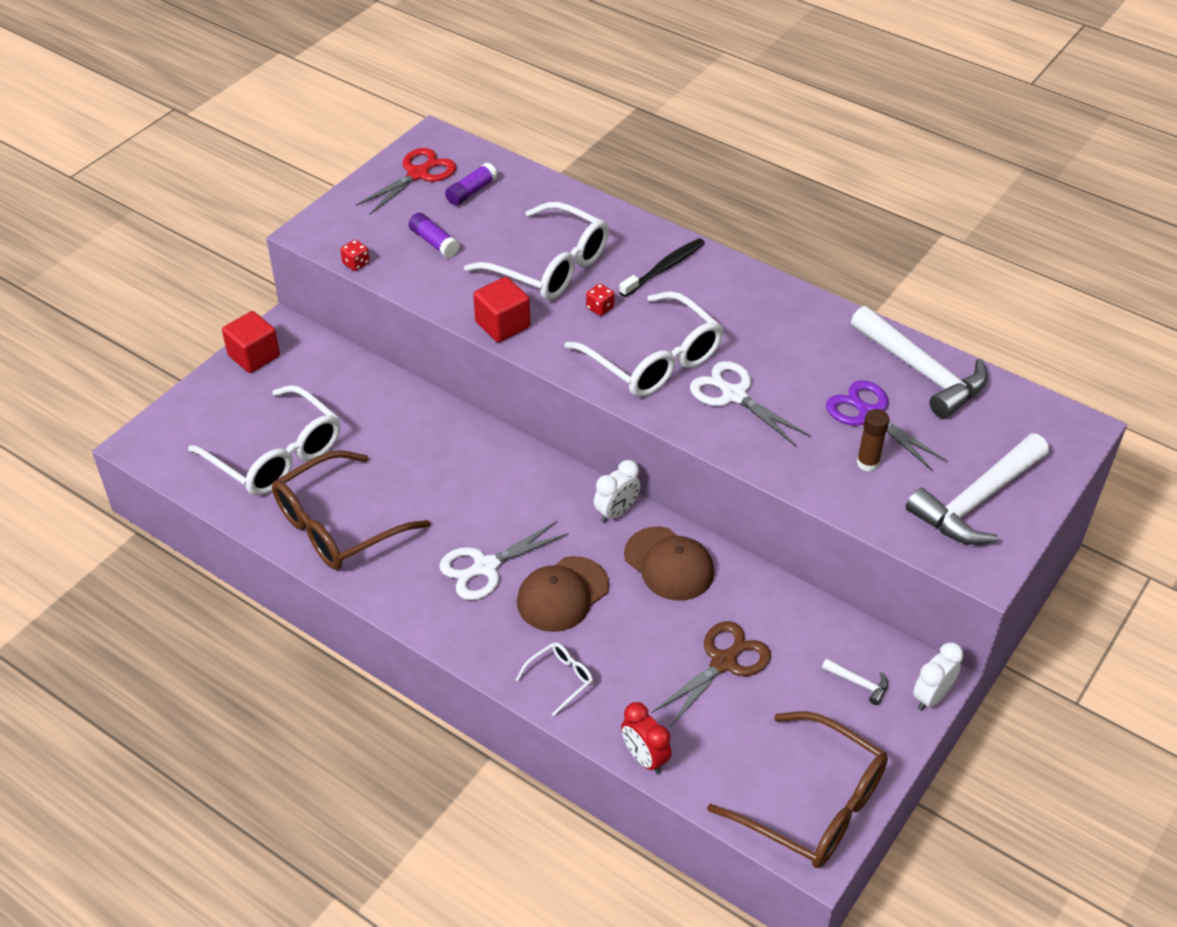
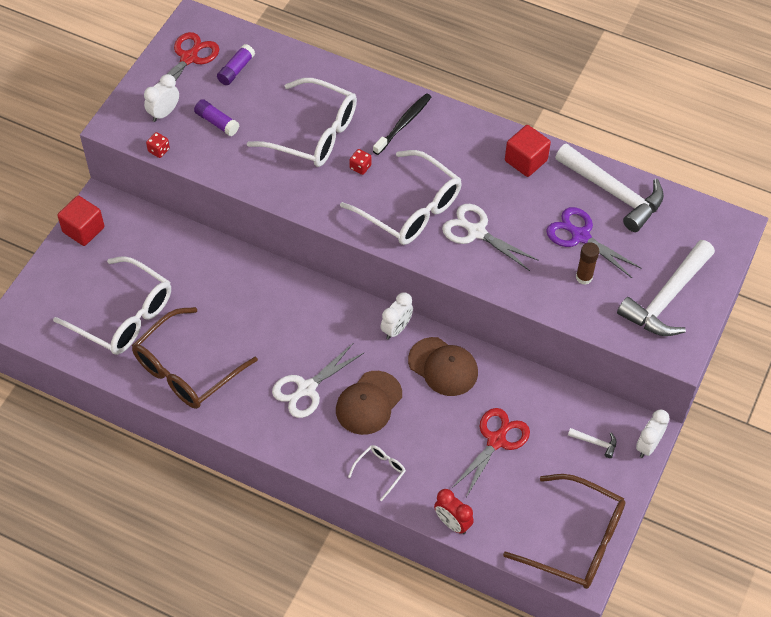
camera: 10 degrees left, 10 degrees up
red cube [473,277,530,342] -> red cube moved to [505,125,551,177]
brown scissors [651,621,771,728] -> red scissors [451,408,530,497]
none -> white clock [144,74,179,122]

